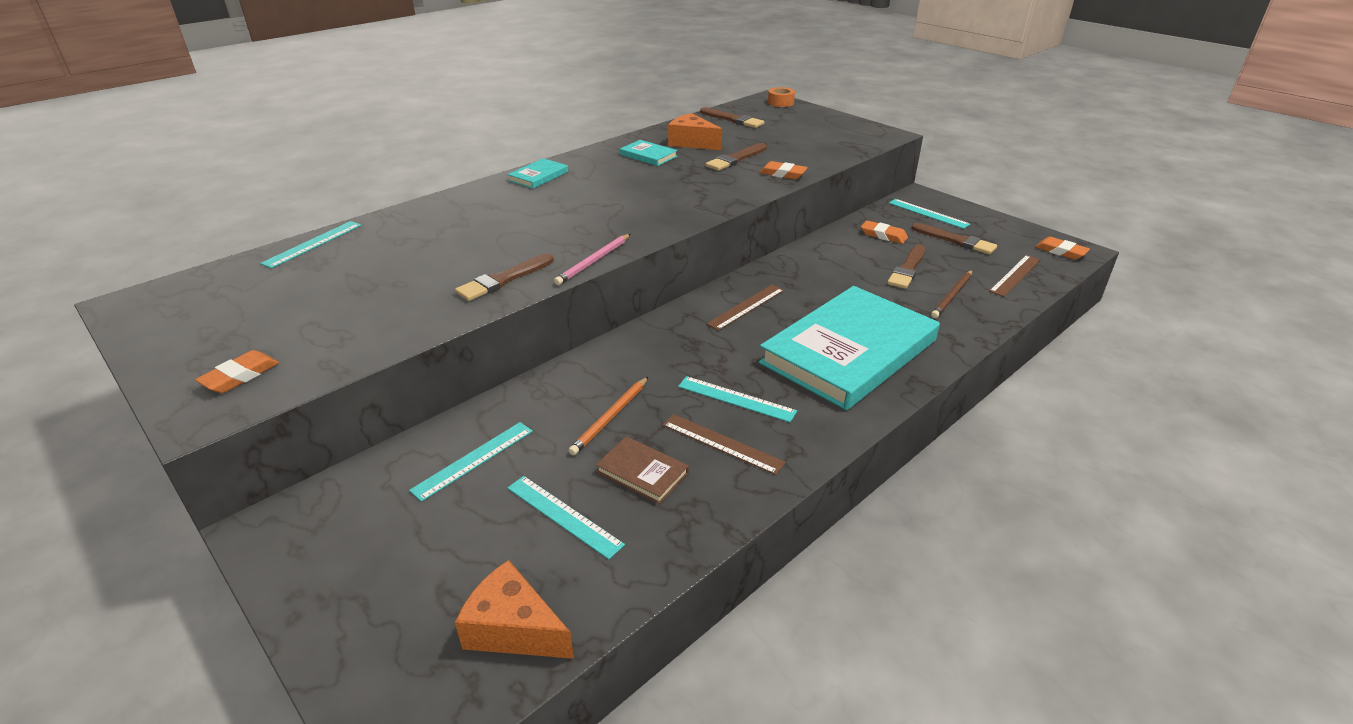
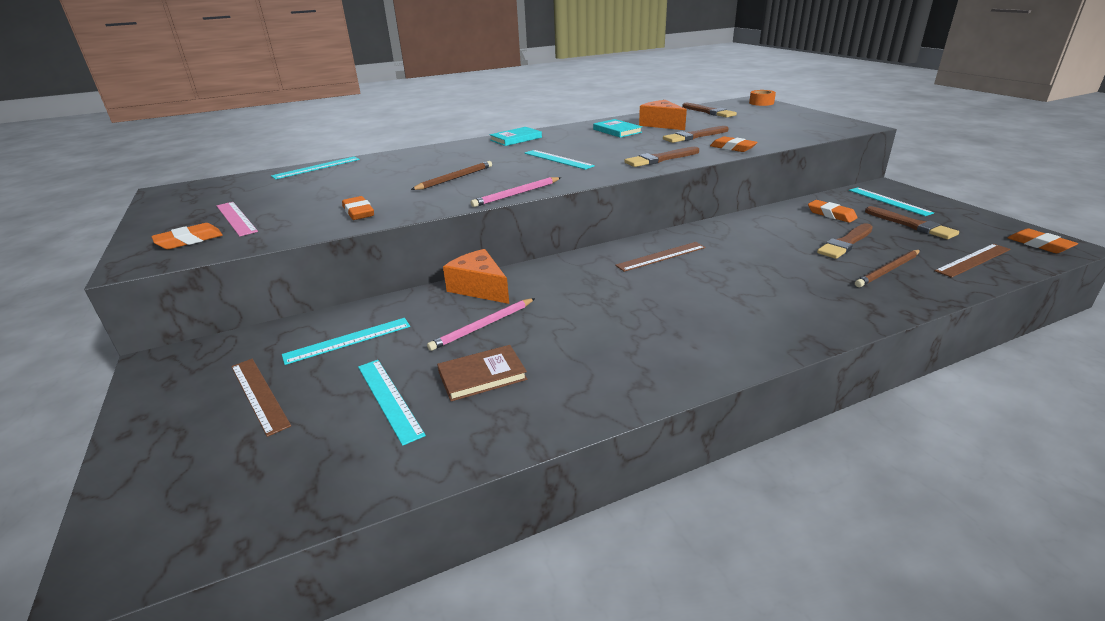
camera: 20 degrees right, 5 degrees down
brown brush [455,253,554,301] -> brown brush moved to [624,147,699,167]
orange cheese [455,560,574,659] -> orange cheese moved to [443,249,509,304]
orange pencil [568,377,648,455] -> pink pencil [427,298,535,351]
brown book [596,436,689,504] -> brown book turned 75 degrees counterclockwise [437,345,527,401]
brown ruler [663,414,786,475] -> brown ruler moved to [231,359,291,437]
turquoise ruler [678,376,797,422] -> turquoise ruler moved to [524,150,595,170]
turquoise book [759,286,940,410] -> none
none -> pink ruler [216,202,258,236]
none -> orange eraser [342,196,374,220]
none -> brown pencil [411,161,492,190]

